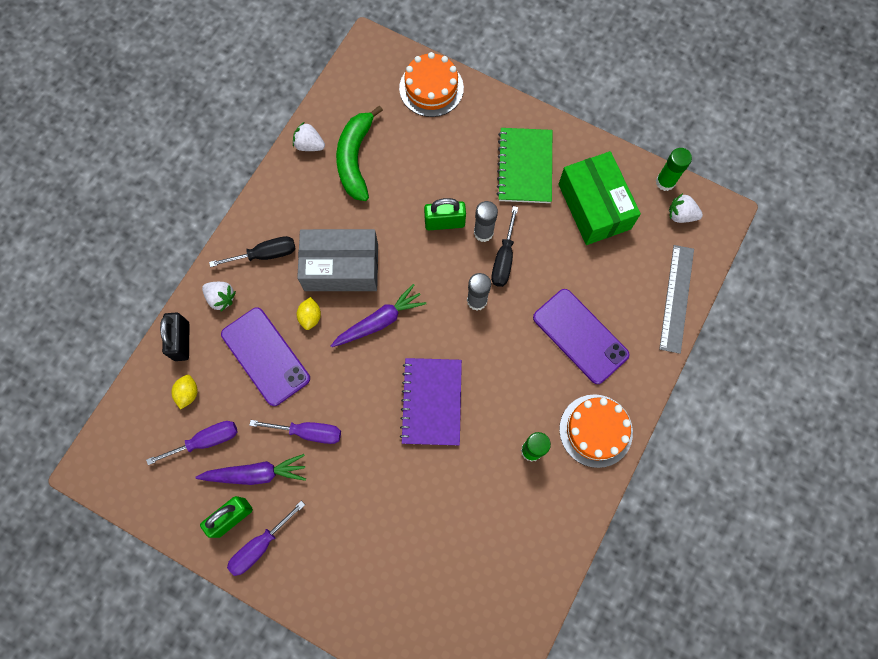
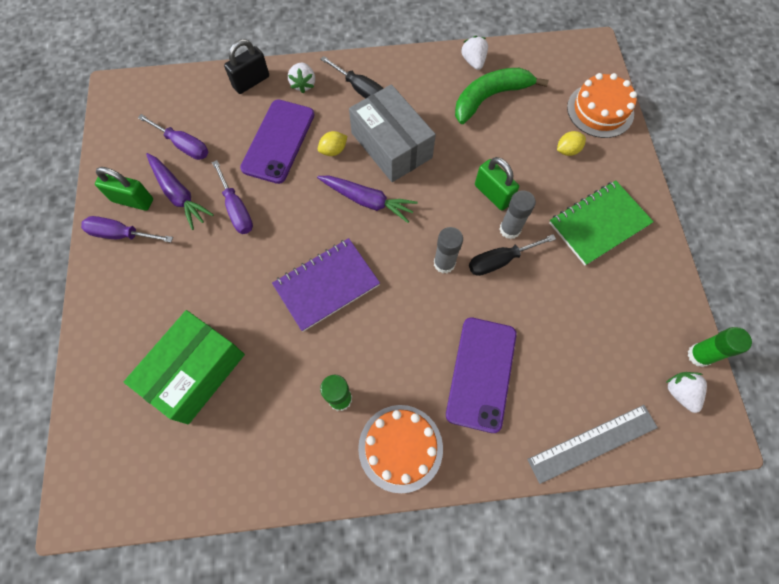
camera: 55 degrees right, 5 degrees down
yellow lemon [172,375,197,410] -> yellow lemon moved to [557,131,586,156]
green box [558,151,641,245] -> green box moved to [124,310,245,424]

